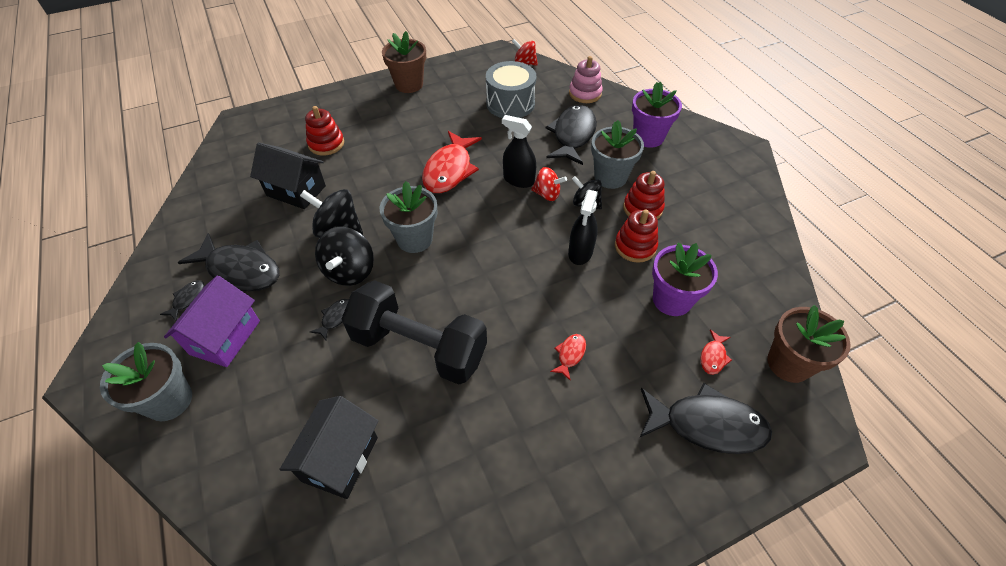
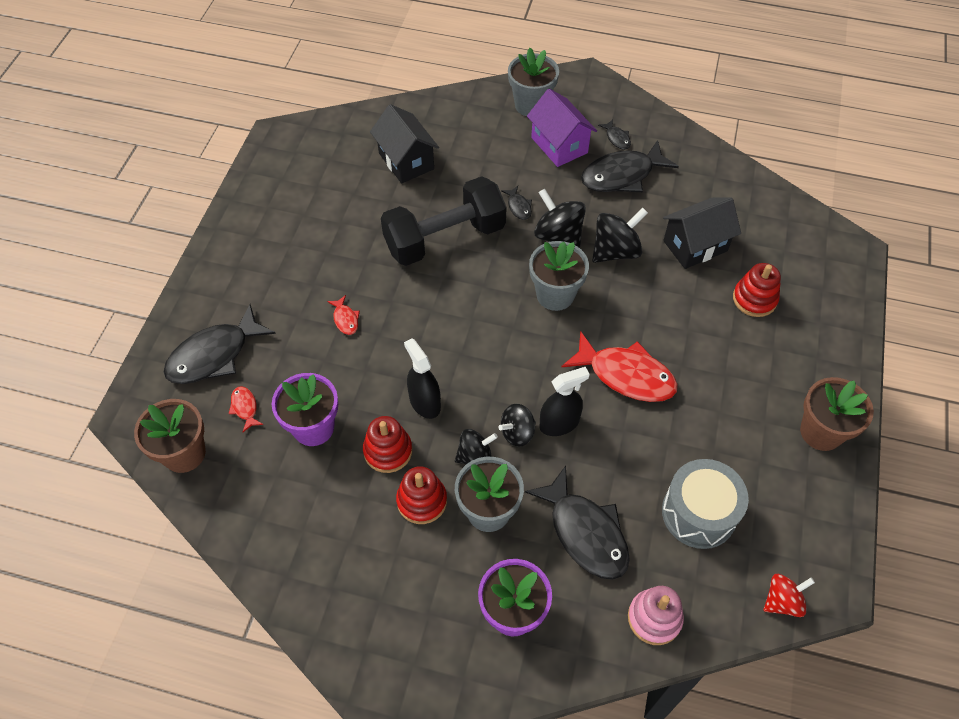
camera: 130 degrees right, 5 degrees up
red fish [422,131,482,193] -> red fish turned 150 degrees clockwise [561,331,678,402]
red spinning top [531,167,567,201] -> black spinning top [498,404,536,447]

